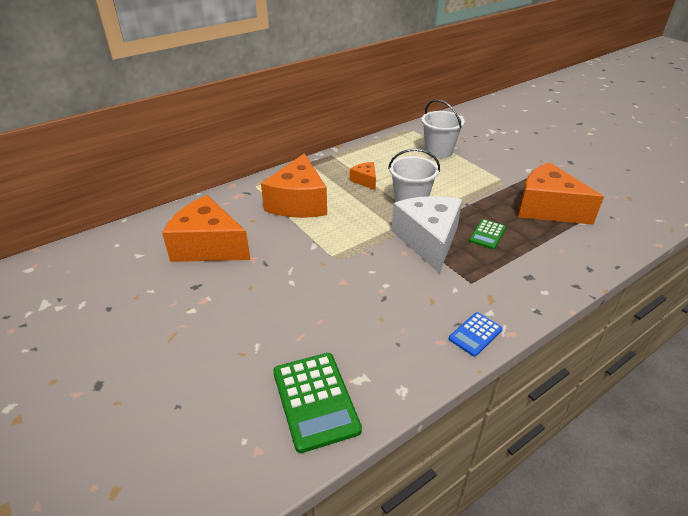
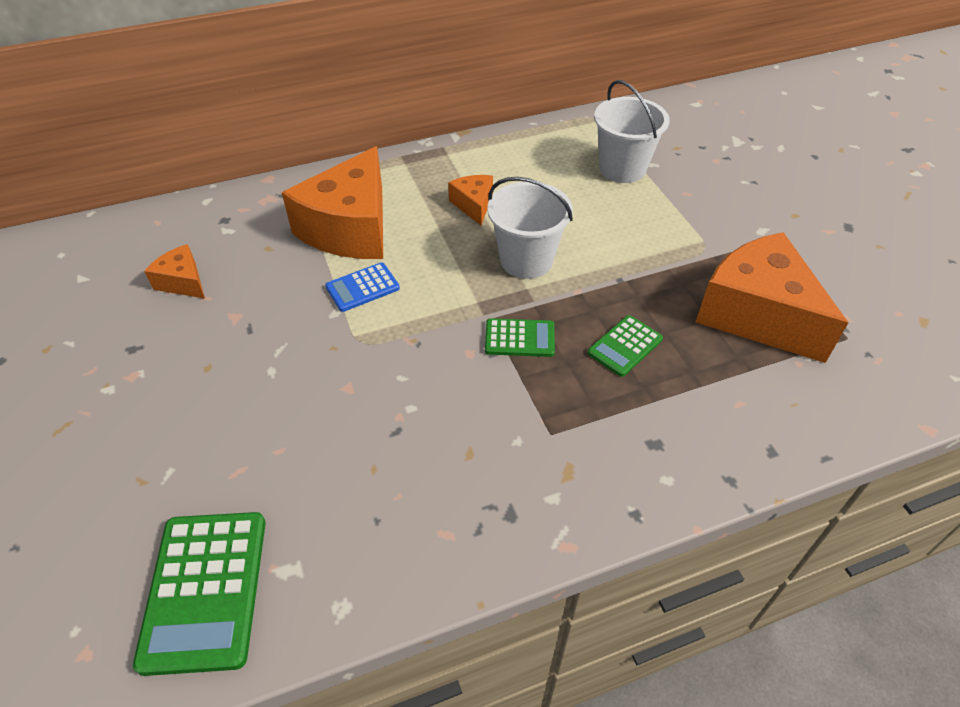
camera: 15 degrees right, 10 degrees up
orange cheese [162,195,251,262] -> orange cheese [144,244,205,299], size x0.47
white cheese [392,196,462,273] -> green calculator [485,318,555,357]
blue calculator [449,312,503,357] -> blue calculator moved to [325,262,400,312]

